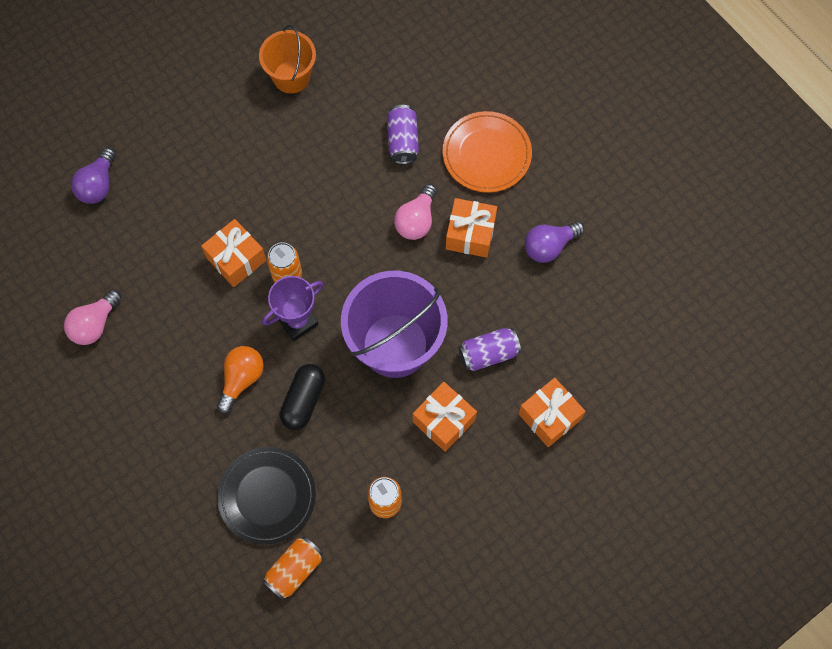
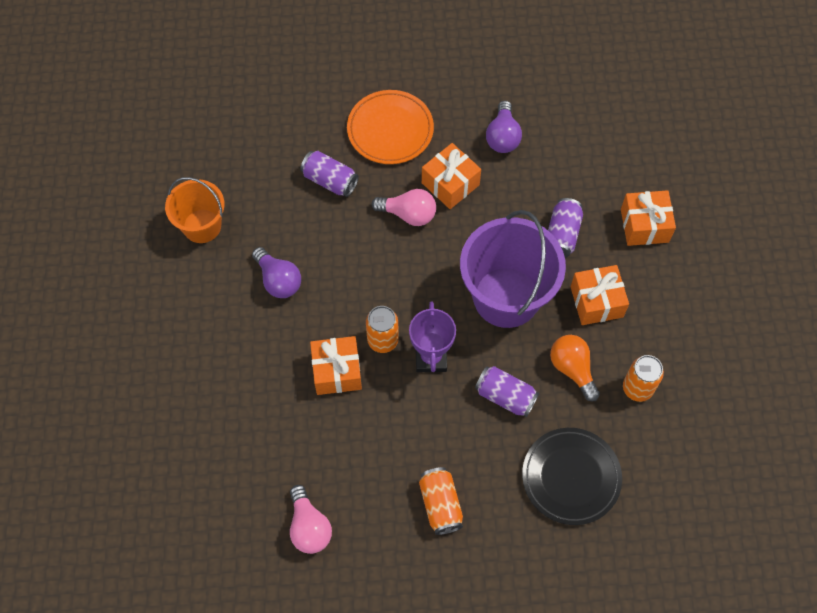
camera: 55 degrees left, 5 degrees down
purple light bulb [71,148,116,204] -> purple light bulb moved to [252,247,301,298]
orange light bulb [216,346,264,413] -> orange light bulb moved to [550,335,600,402]
orange can [262,536,323,600] -> orange can moved to [419,467,463,535]
black capsule [280,364,325,430] -> purple can [475,366,539,417]
pink light bulb [394,184,437,240] -> pink light bulb turned 45 degrees counterclockwise [372,189,436,226]

